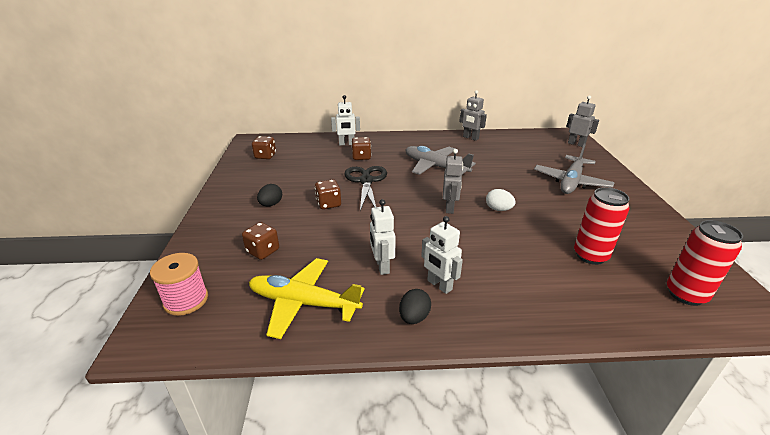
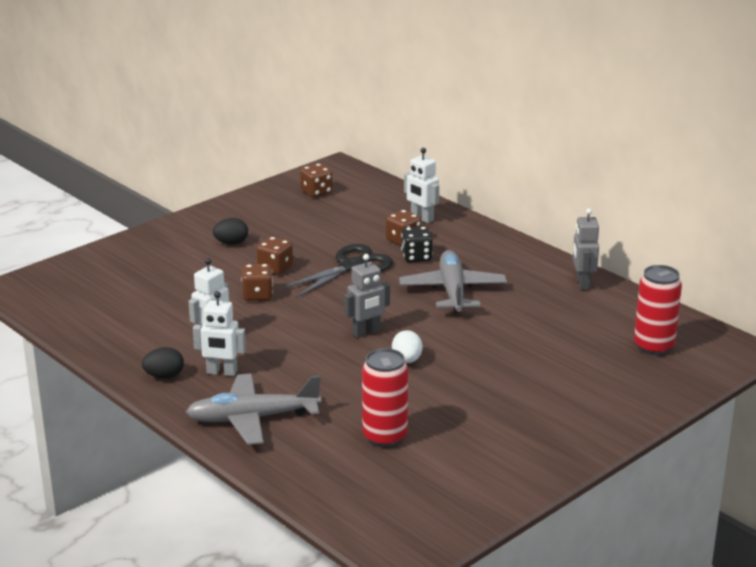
camera: 50 degrees right, 5 degrees down
pink spool [150,253,208,316] -> none
brown dice [242,222,279,260] -> brown dice moved to [241,264,273,301]
yellow plane [249,258,365,339] -> none
white robot [421,216,463,294] -> white robot turned 90 degrees counterclockwise [193,291,246,376]
grey plane [534,144,615,194] -> grey plane moved to [186,374,321,445]
grey robot [566,96,599,147] -> none
red can [667,220,743,306] -> red can moved to [634,265,682,355]
none -> black dice [401,227,433,262]

